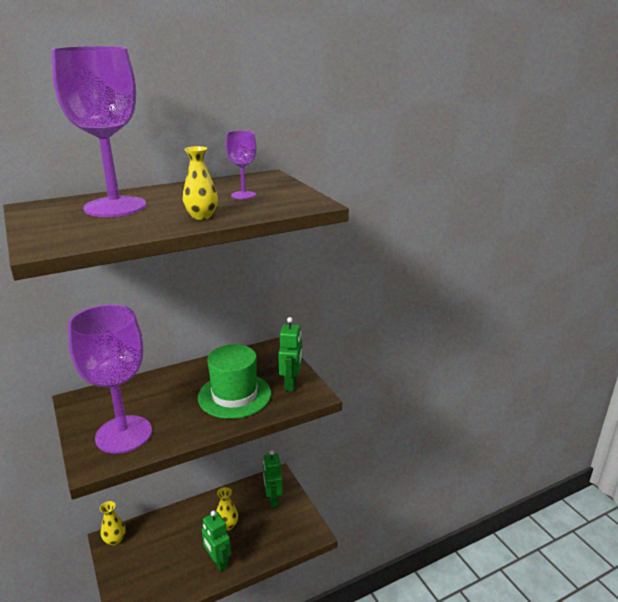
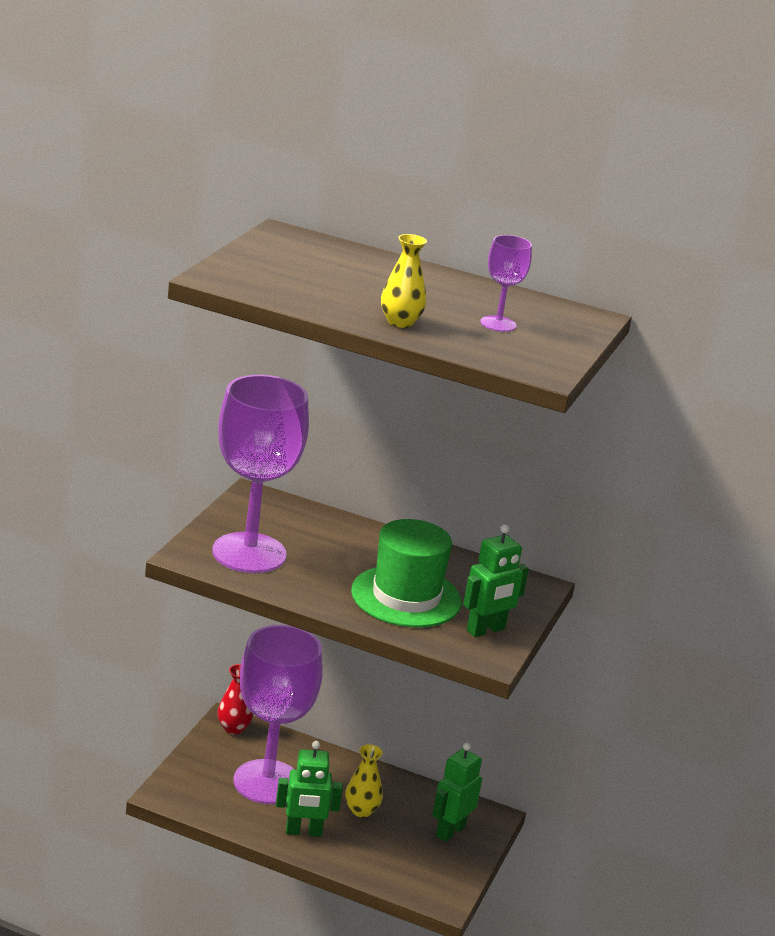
camera: 45 degrees right, 0 degrees up
purple goblet [51,46,146,217] -> purple goblet moved to [234,625,323,804]
yellow vase [100,501,126,546] -> red vase [218,664,253,734]
green robot [202,510,231,572] -> green robot turned 105 degrees counterclockwise [276,741,343,837]

